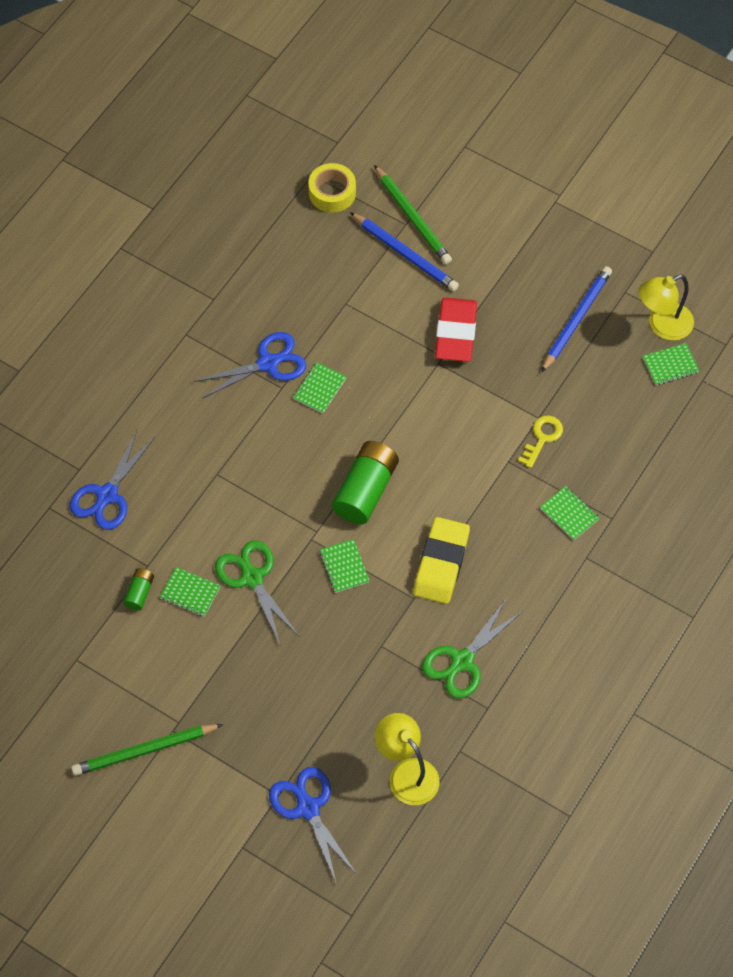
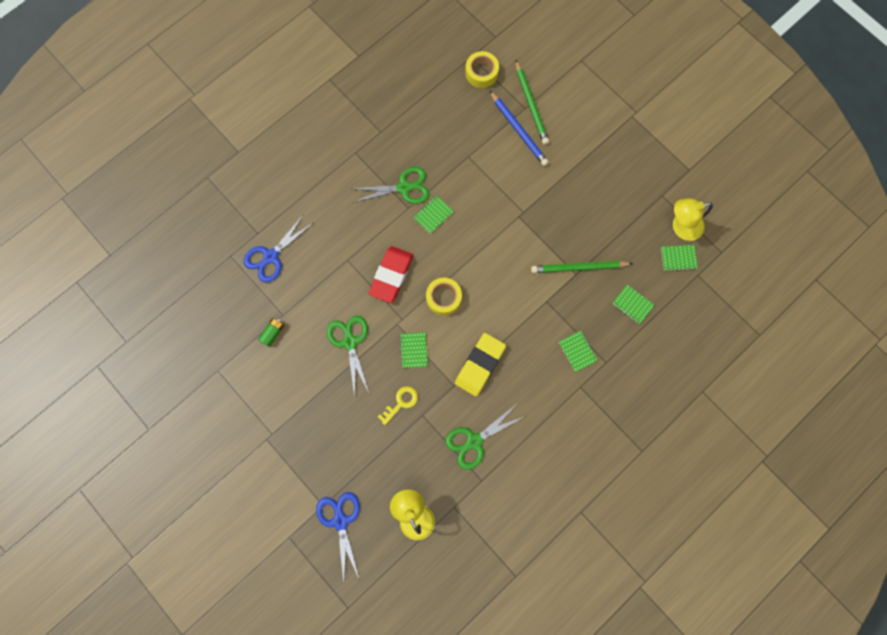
camera: 15 degrees right, 15 degrees up
green pencil [71,724,223,776] -> green pencil moved to [531,261,633,273]
green notebook [160,567,220,617] -> green notebook moved to [612,285,655,324]
blue scissors [194,332,306,399] -> green scissors [353,167,429,204]
green battery [332,441,399,524] -> yellow tape [426,278,462,315]
red eraser [435,297,477,362] -> red eraser moved to [369,246,413,303]
yellow key [518,416,563,468] -> yellow key moved to [378,386,418,425]
blue pencil [541,266,612,373] -> none

